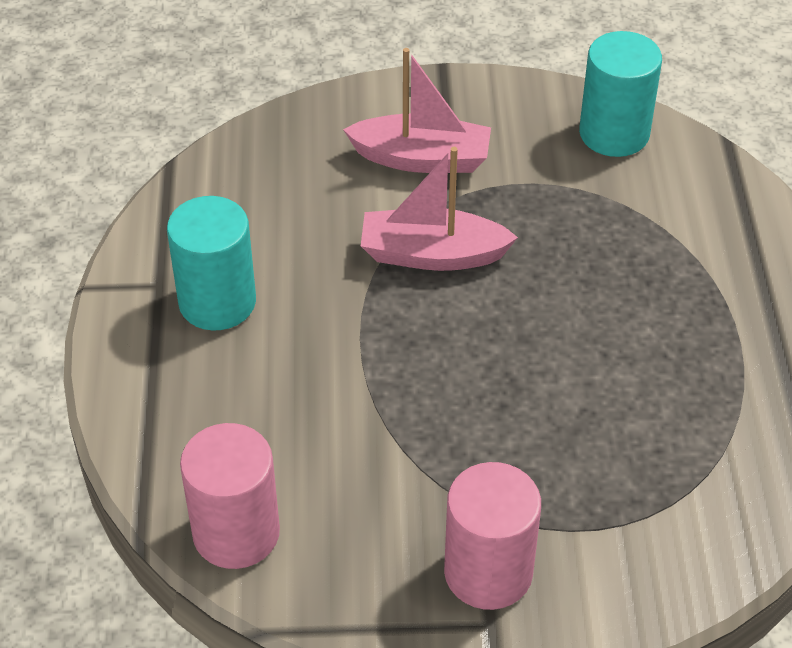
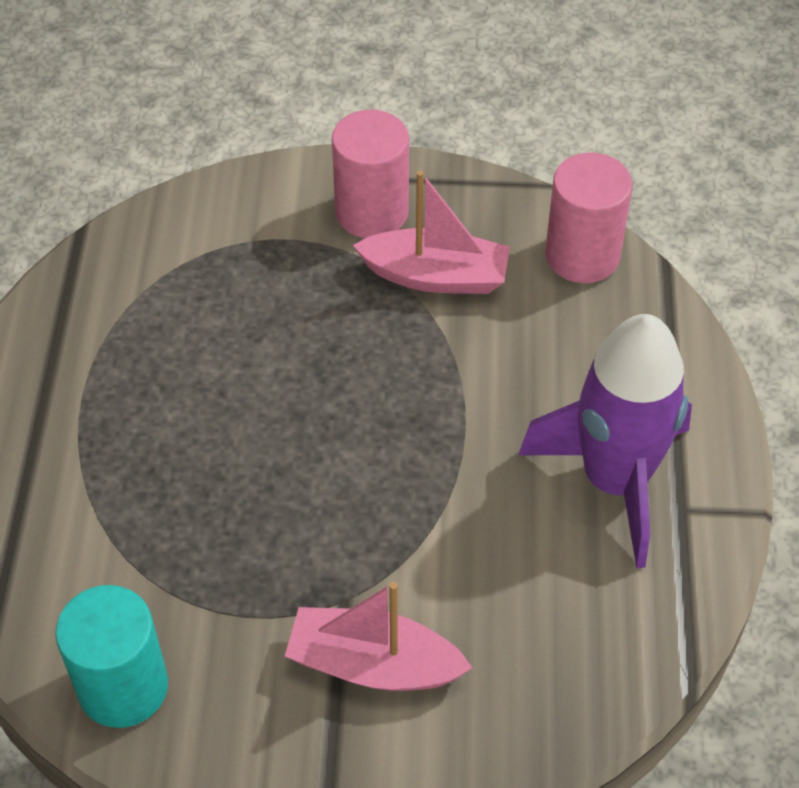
camera: 175 degrees left, 5 degrees up
turquoise cylinder [167,196,256,331] -> purple rocket [518,314,692,569]
pink boat [361,147,518,271] -> pink boat moved to [353,170,510,294]

